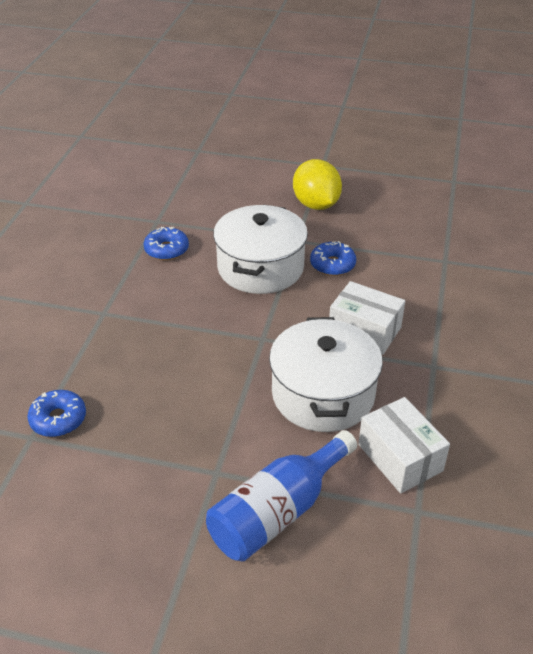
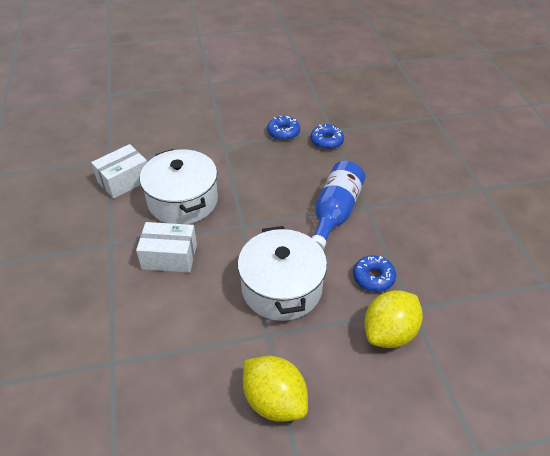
camera: 155 degrees right, 5 degrees up
blue bottle [206,430,357,561] -> blue bottle moved to [312,161,365,250]
blue donut [310,241,356,276] -> blue donut moved to [267,116,300,141]
white box [358,397,450,494] -> white box turned 75 degrees counterclockwise [91,144,147,199]
none -> yellow lemon [364,290,423,348]

